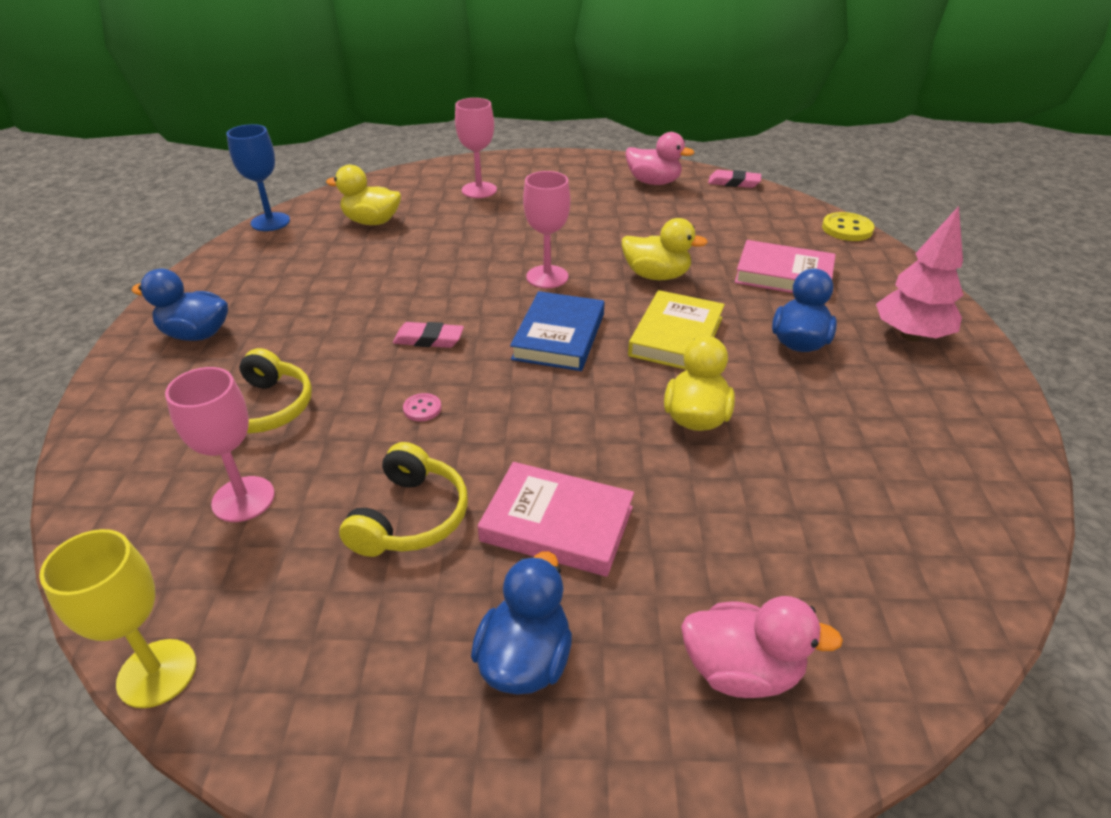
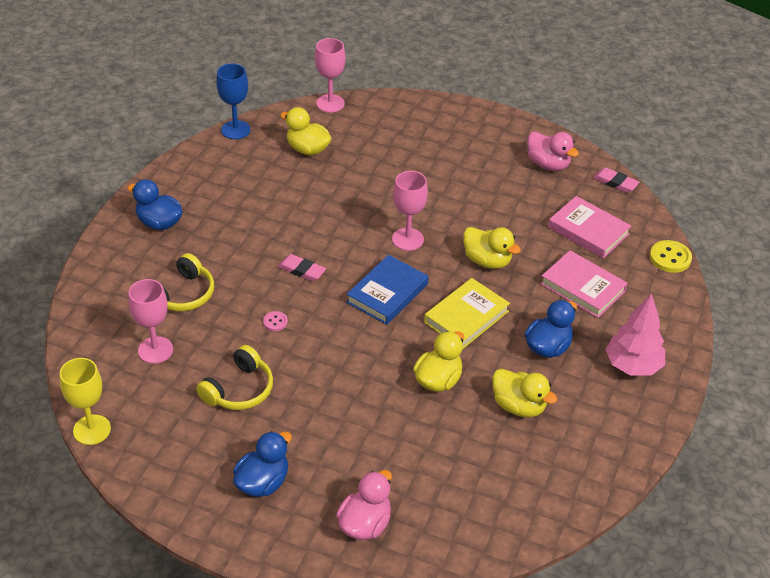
camera: 20 degrees right, 5 degrees up
pink goblet [455,98,497,198] -> pink goblet moved to [315,38,345,113]
pink book [478,462,634,577] -> pink book moved to [548,196,631,258]
pink duck [681,596,843,698] -> pink duck turned 90 degrees counterclockwise [336,470,392,540]
none -> yellow duck [492,369,557,417]

